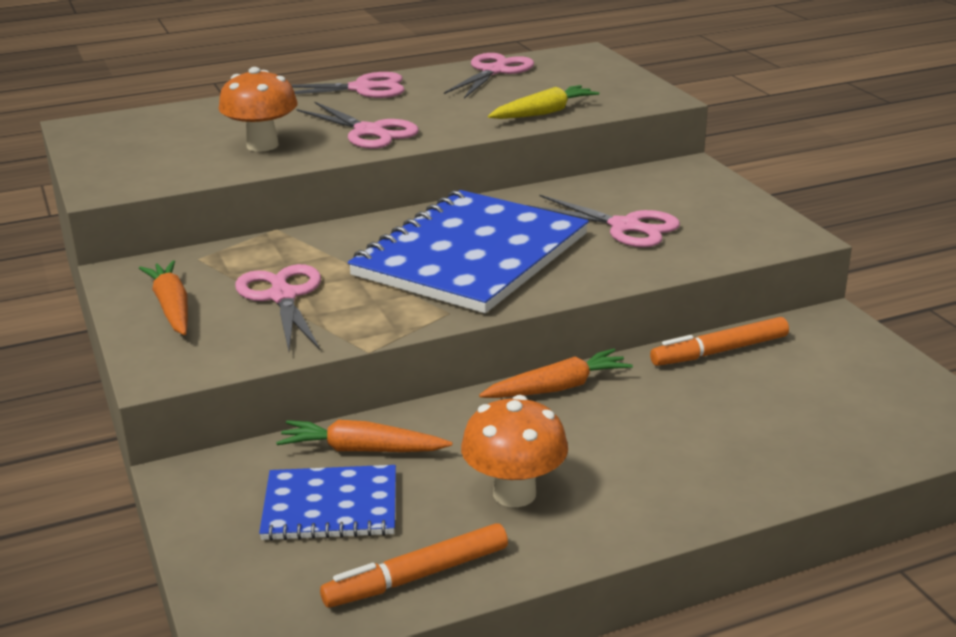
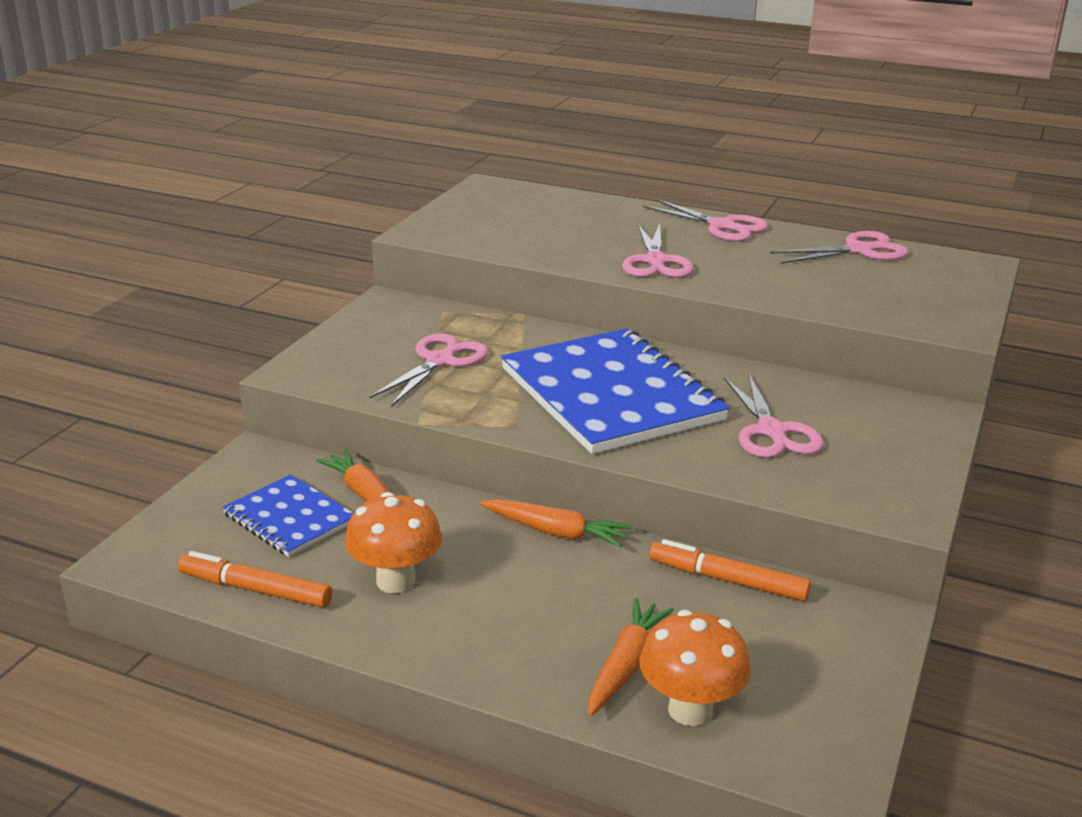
camera: 45 degrees right, 0 degrees up
orange carrot [139,260,188,335] -> orange carrot moved to [588,598,674,716]
orange mushroom [219,67,298,152] -> orange mushroom moved to [639,610,751,726]
blue notebook [348,190,589,313] -> blue notebook turned 75 degrees clockwise [501,328,730,454]
yellow carrot [488,85,599,119] -> none

